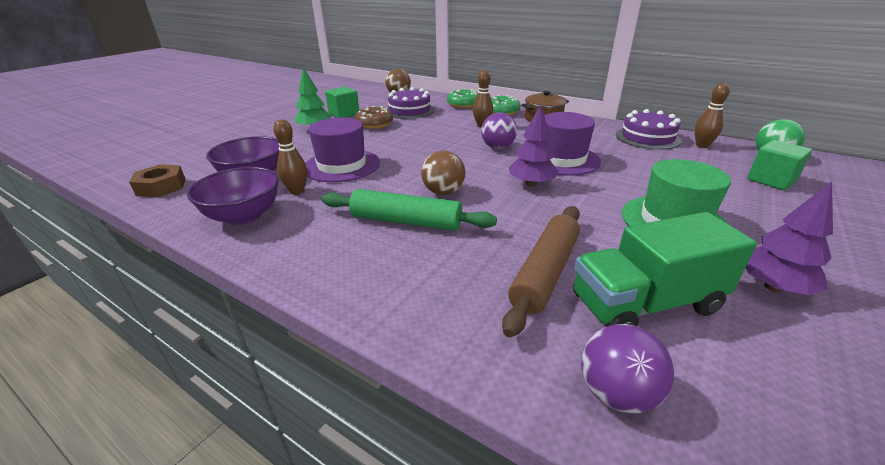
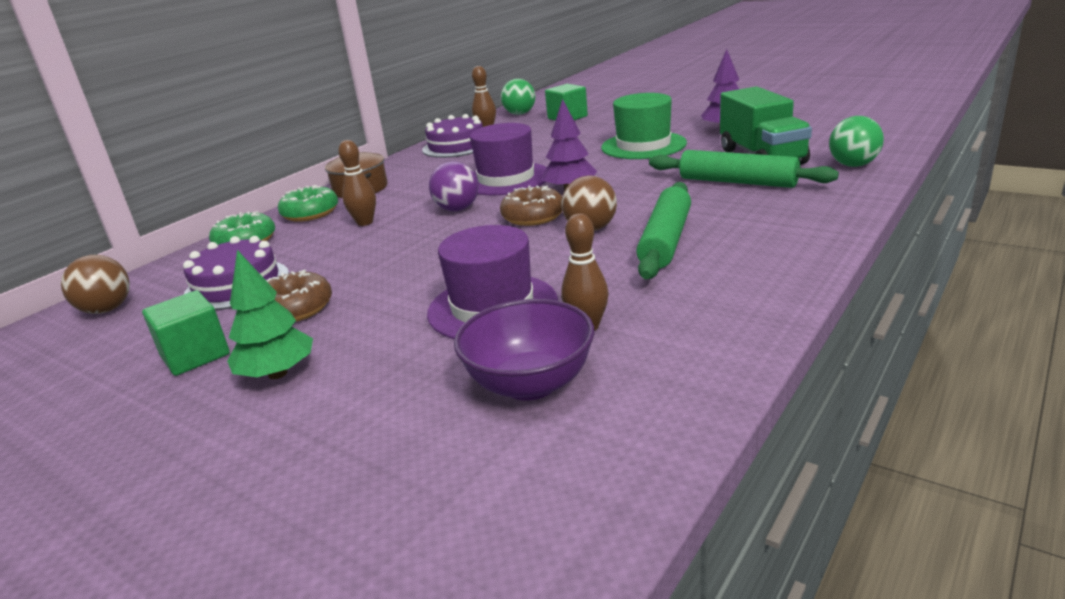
camera: 85 degrees left, 5 degrees down
brown nut [129,164,185,198] -> none
purple bowl [187,167,279,225] -> none
brown rolling pin [502,206,580,337] -> green rolling pin [649,150,839,188]
purple ball [581,324,674,413] -> green ball [829,116,884,167]
none -> brown donut [500,185,562,226]

